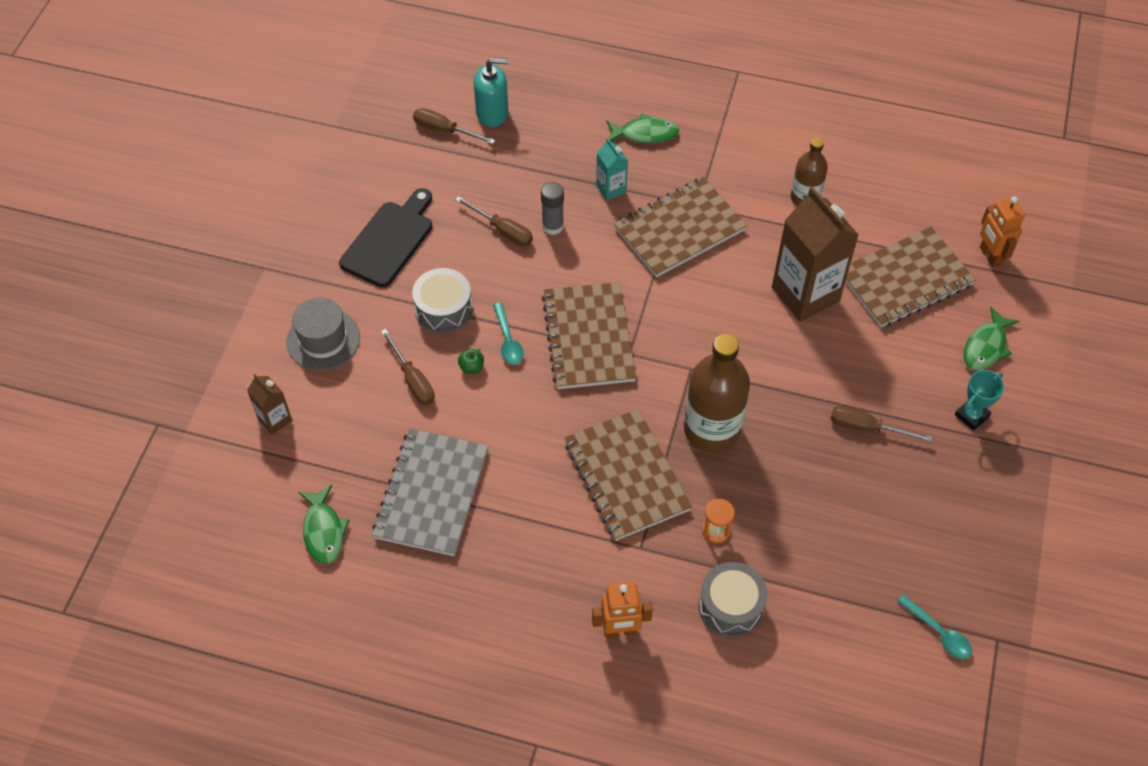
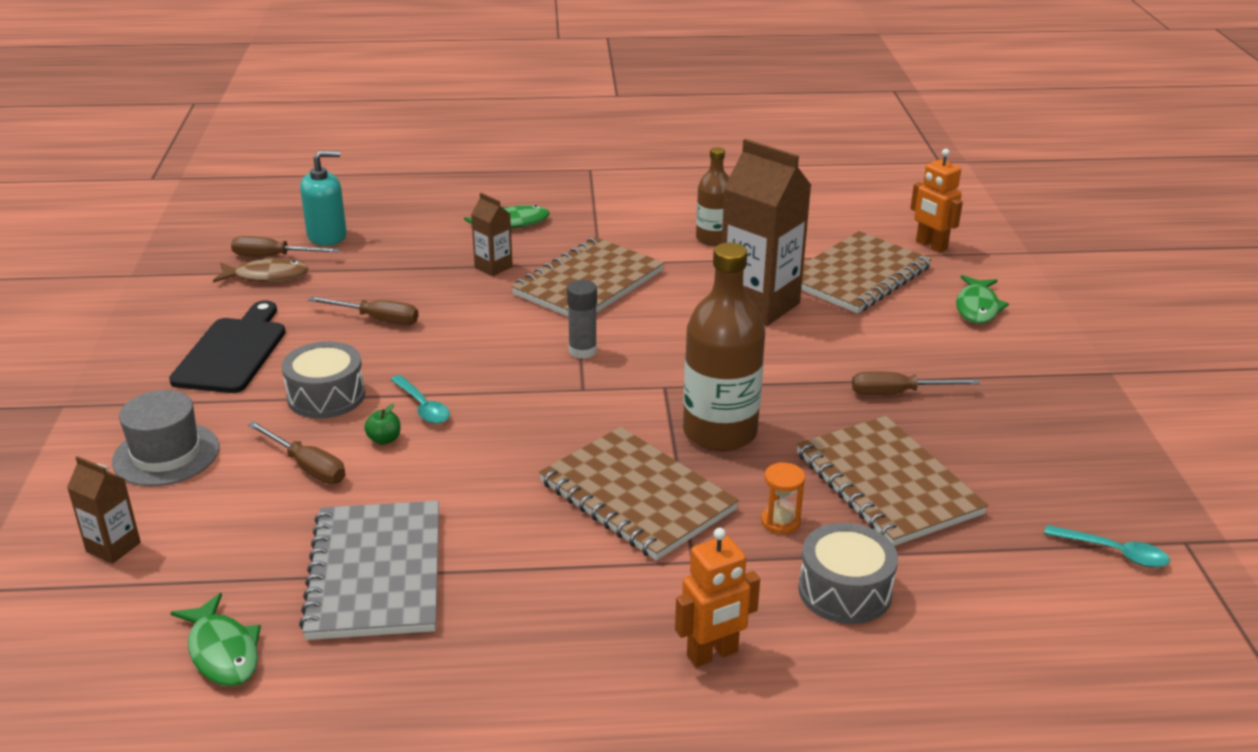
camera: 20 degrees left, 25 degrees down
grey glue stick [541,182,564,235] -> grey glue stick moved to [567,280,597,359]
brown notebook [542,282,636,389] -> brown notebook moved to [796,416,988,546]
turquoise carton [596,138,628,200] -> brown carton [471,193,513,276]
turquoise trophy [955,370,1004,431] -> none
none -> brown fish [213,257,308,283]

